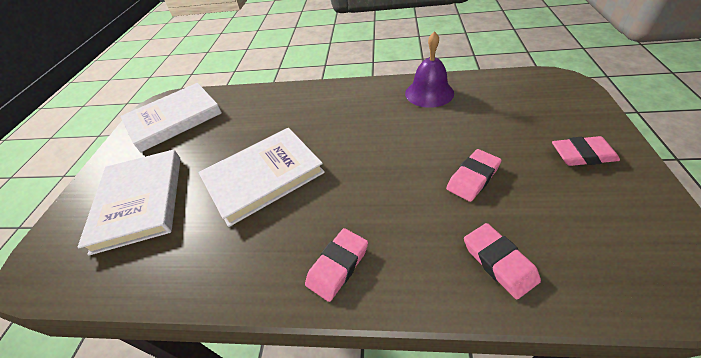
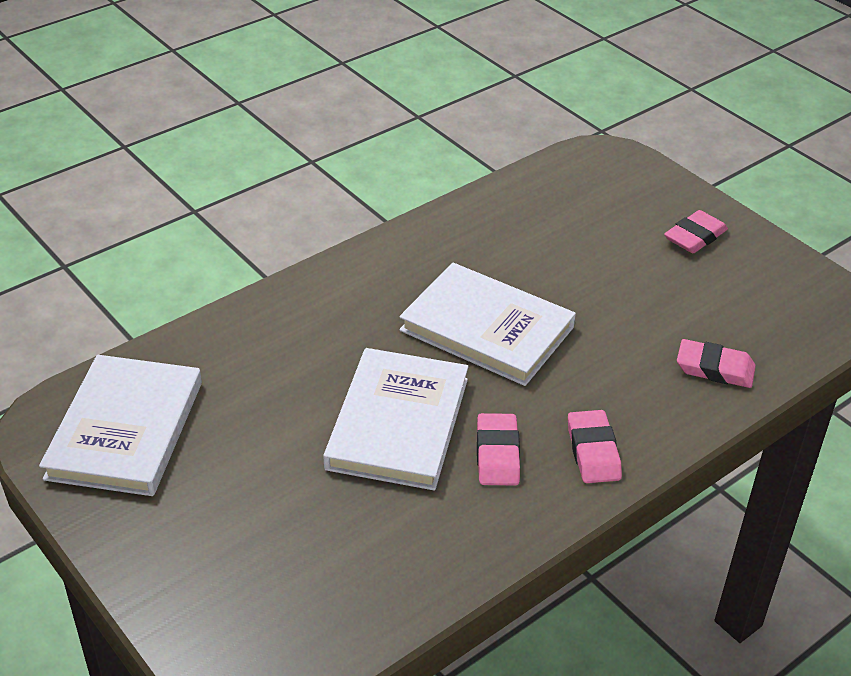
camera: 50 degrees left, 5 degrees down
white book [77,149,181,256] -> white book moved to [399,263,576,386]
purple bell [405,31,454,108] -> none
pink eraser [446,149,502,202] -> pink eraser moved to [477,413,520,486]

